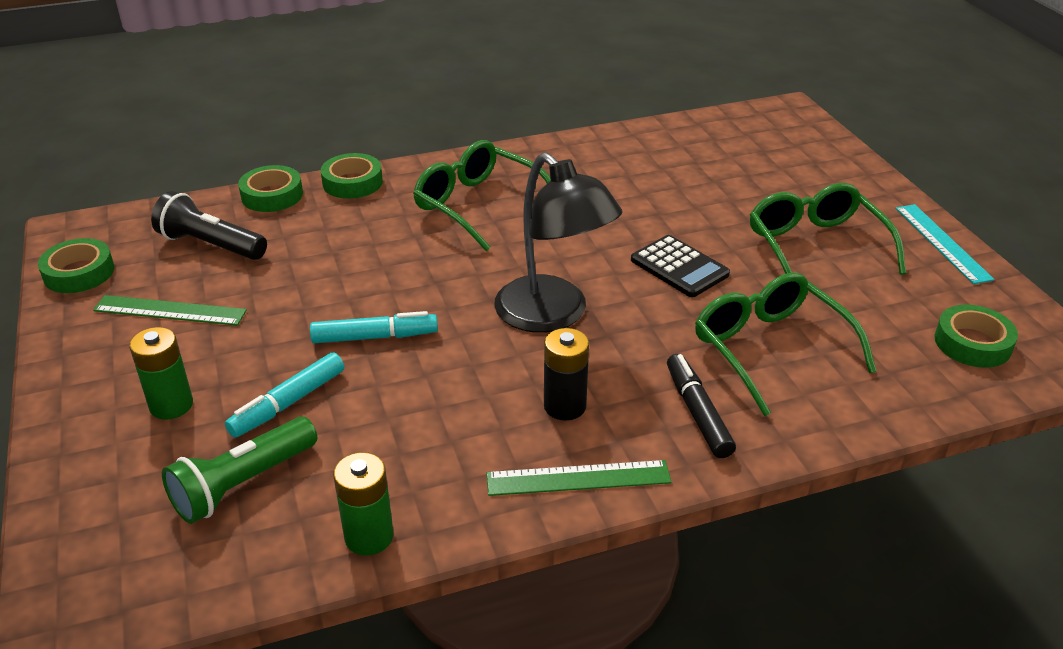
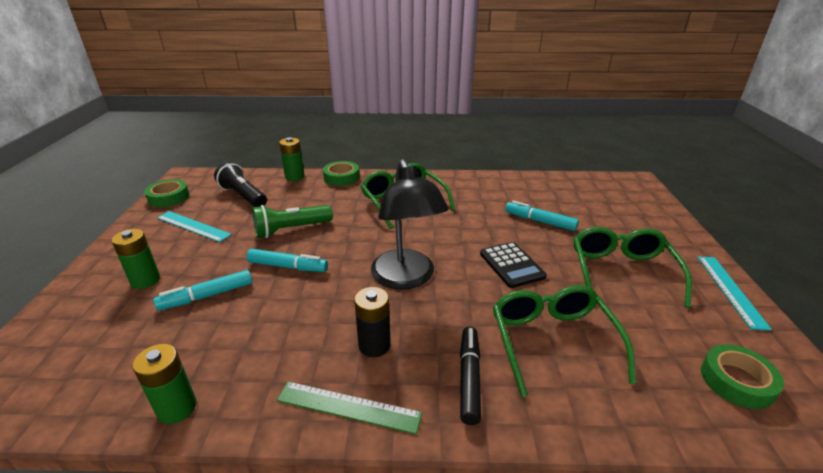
camera: 20 degrees right, 5 degrees down
green ruler [93,295,247,326] -> turquoise ruler [157,211,232,242]
green flashlight [162,417,317,524] -> green flashlight moved to [252,205,333,238]
green tape [238,165,303,212] -> green battery [279,137,304,181]
none -> turquoise marker [505,200,579,231]

